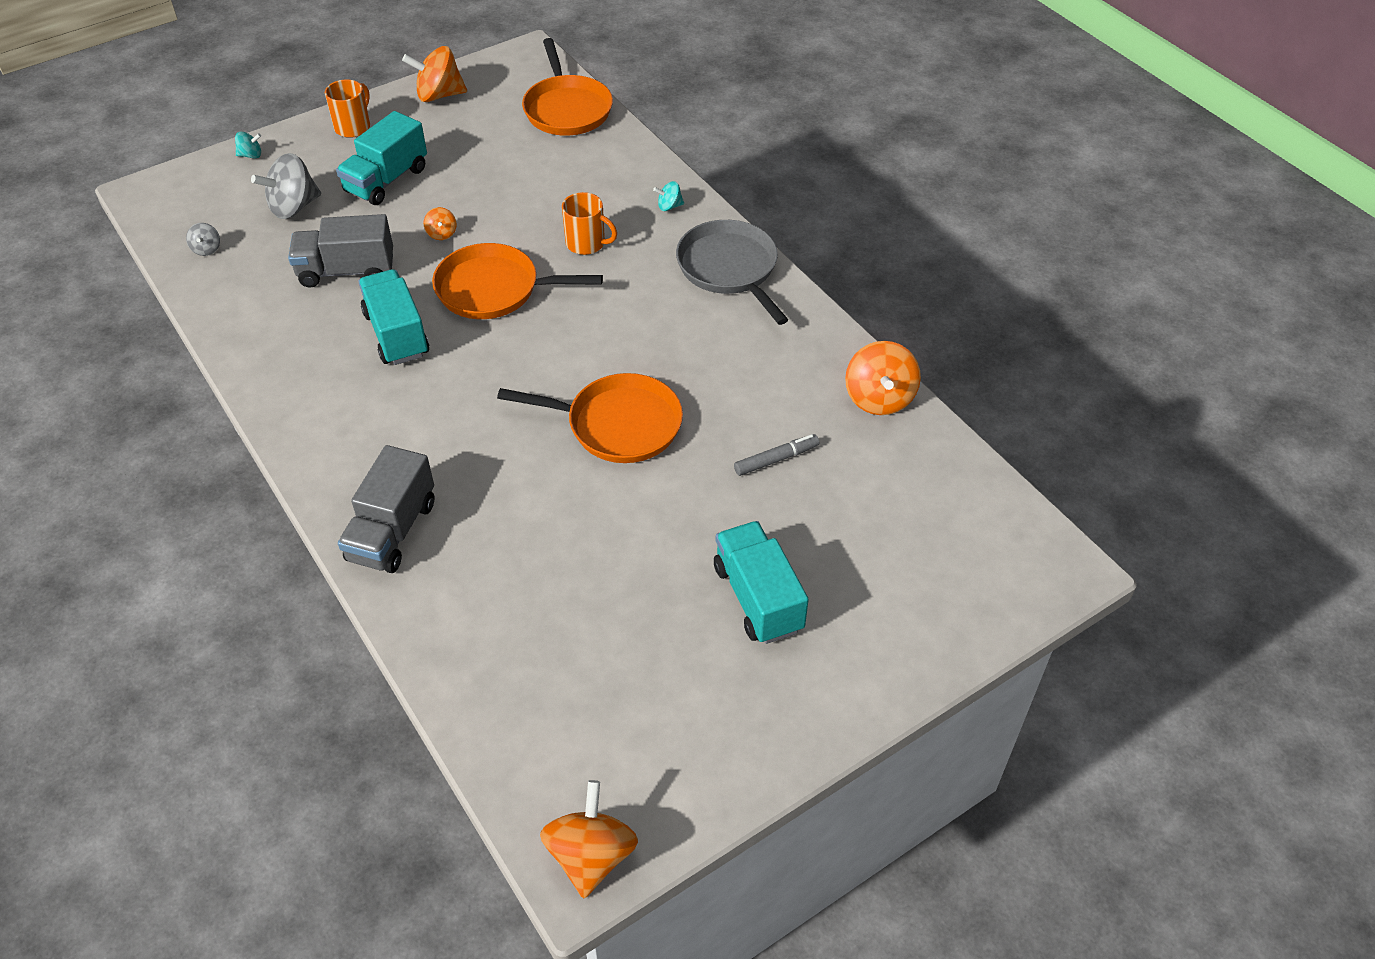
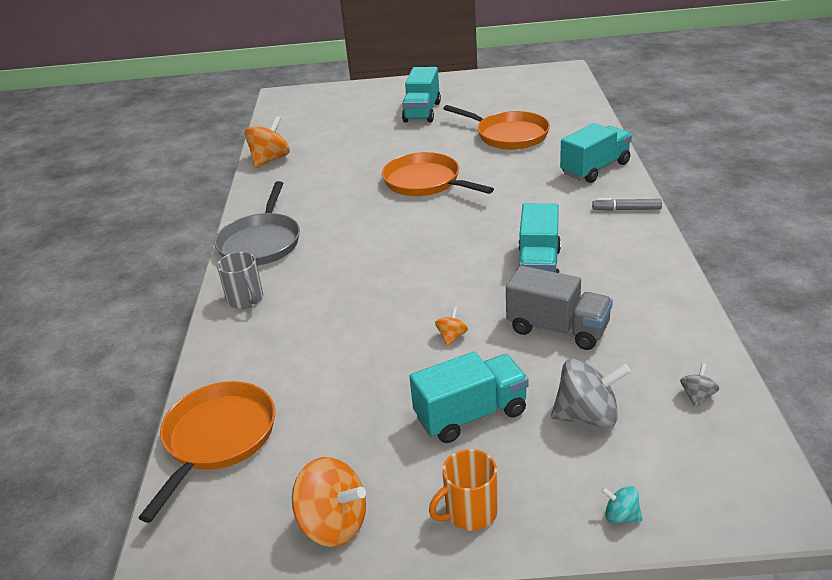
camera: 145 degrees left, 15 degrees down
grey truck [338,445,435,573] -> turquoise truck [560,123,632,183]
orange pan [432,243,603,319] -> orange pan moved to [443,105,550,150]
orange spinning top [540,780,638,898] -> none
orange mug [562,192,617,255] -> none
turquoise spinning top [653,181,684,211] -> grey mug [217,252,263,309]
grey marker [734,434,819,476] -> grey marker moved to [592,198,662,211]

